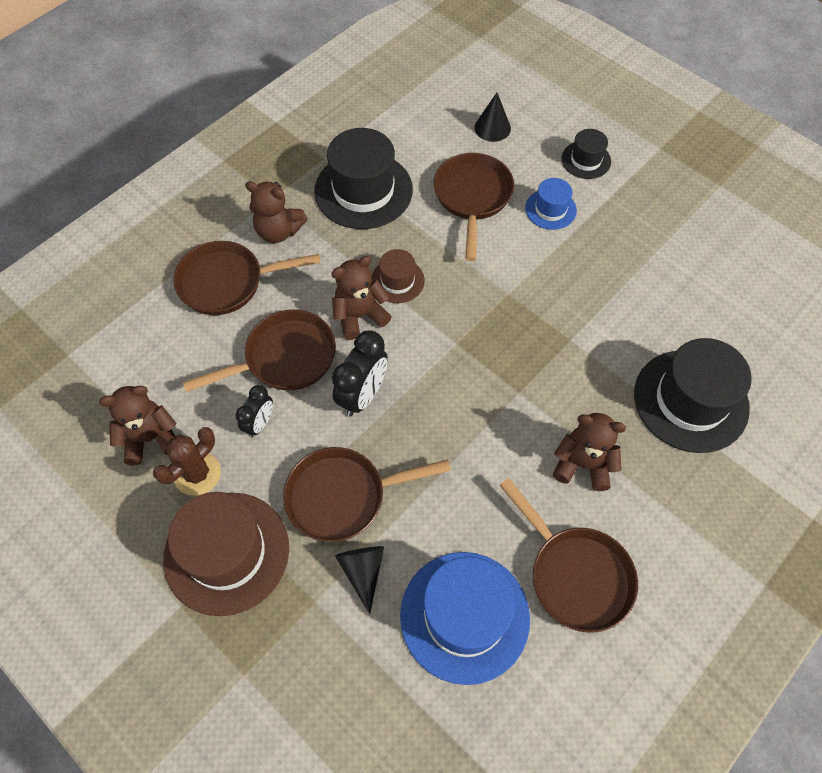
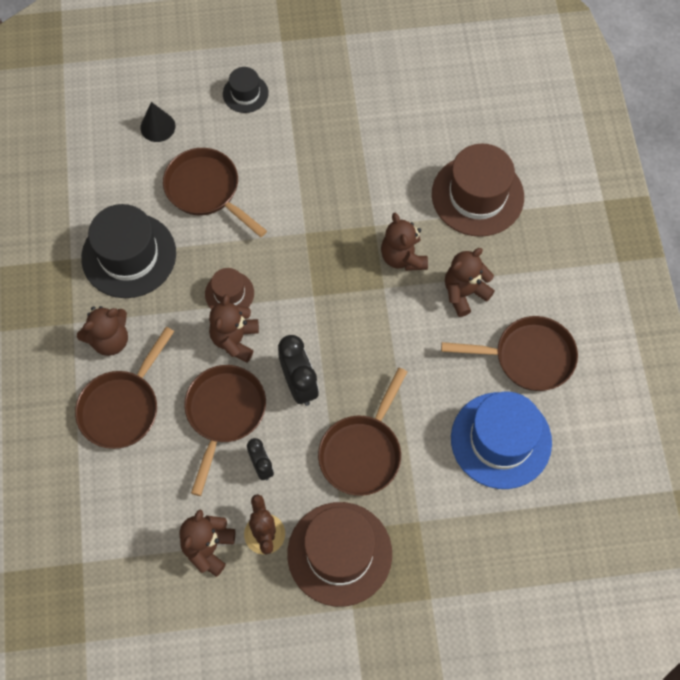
camera: 50 degrees left, 5 degrees up
black cone [335,546,384,614] -> none
blue hat [525,178,577,230] -> none
black hat [634,338,752,453] -> brown hat [432,143,524,237]
none -> brown teddy bear [381,213,428,271]

